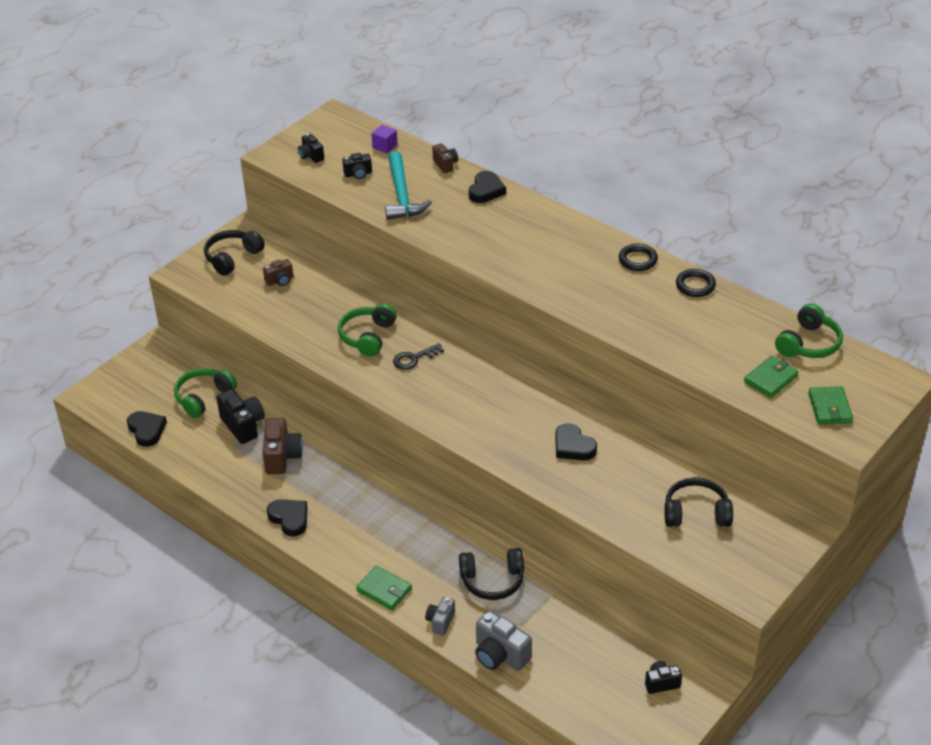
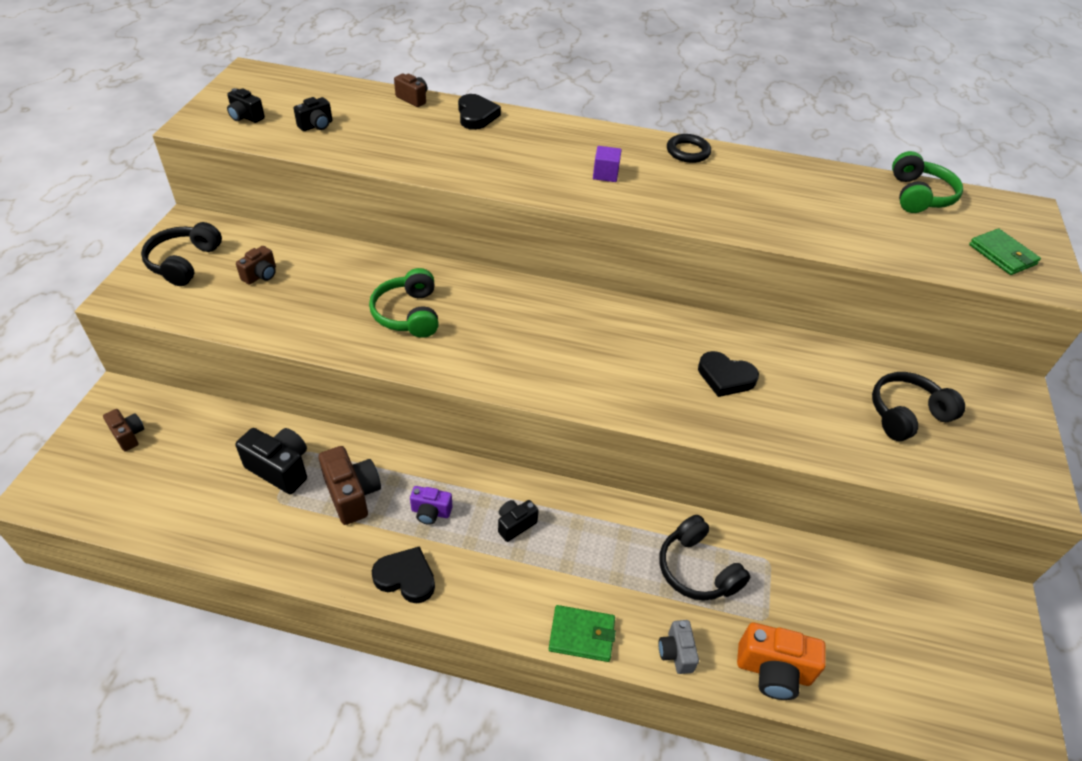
camera: 30 degrees left, 5 degrees up
black heart [127,411,167,447] -> none
green headphones [174,368,237,418] -> none
purple cube [371,125,398,153] -> purple cube moved to [593,146,622,182]
turquoise hammer [385,151,432,220] -> none
black key [393,343,444,370] -> none
black headphones [459,548,524,600] -> black headphones turned 90 degrees clockwise [660,515,750,601]
grey camera [475,610,532,671] -> orange camera [737,623,826,700]
black camera [645,661,682,694] -> black camera moved to [498,500,539,542]
black ring [676,269,716,297] -> none
green wallet [744,356,799,398] -> none
none -> brown camera [103,409,144,451]
none -> purple camera [410,486,452,525]

